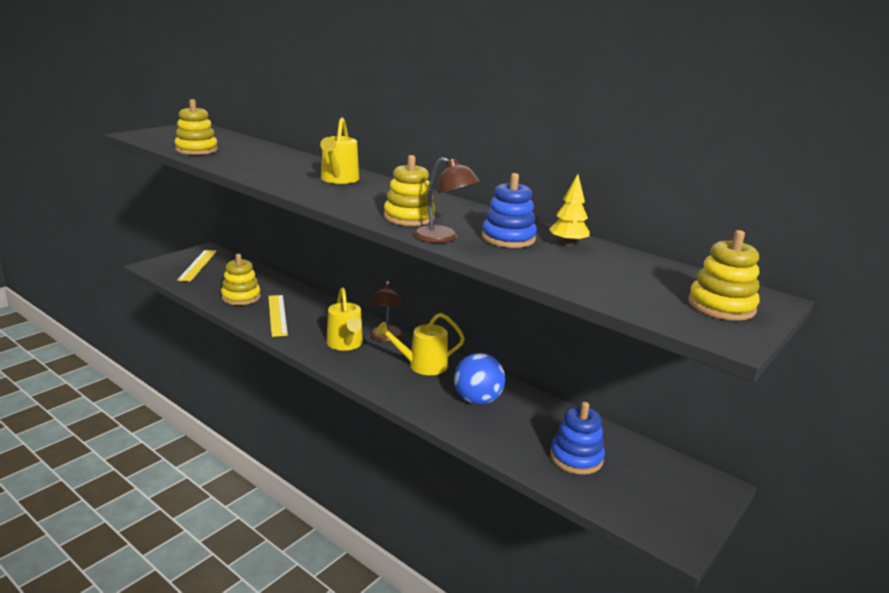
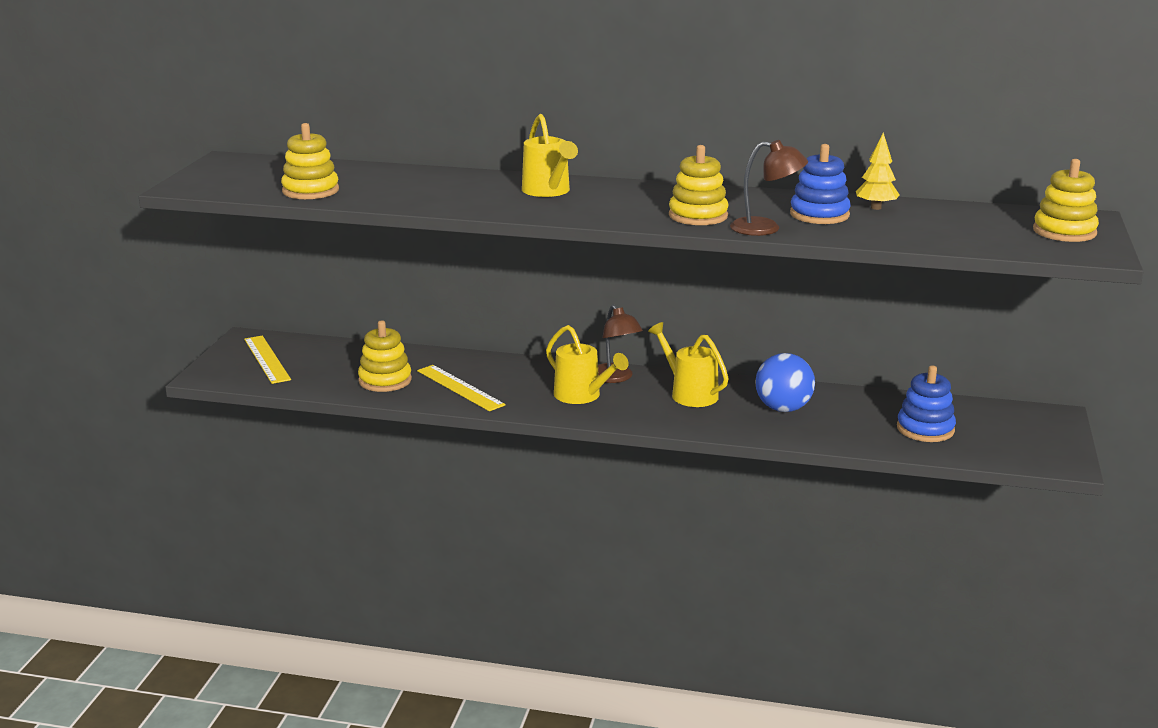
camera: 25 degrees left, 0 degrees up
yellow watering can [376,313,465,375] -> yellow watering can turned 90 degrees clockwise [648,322,729,407]

